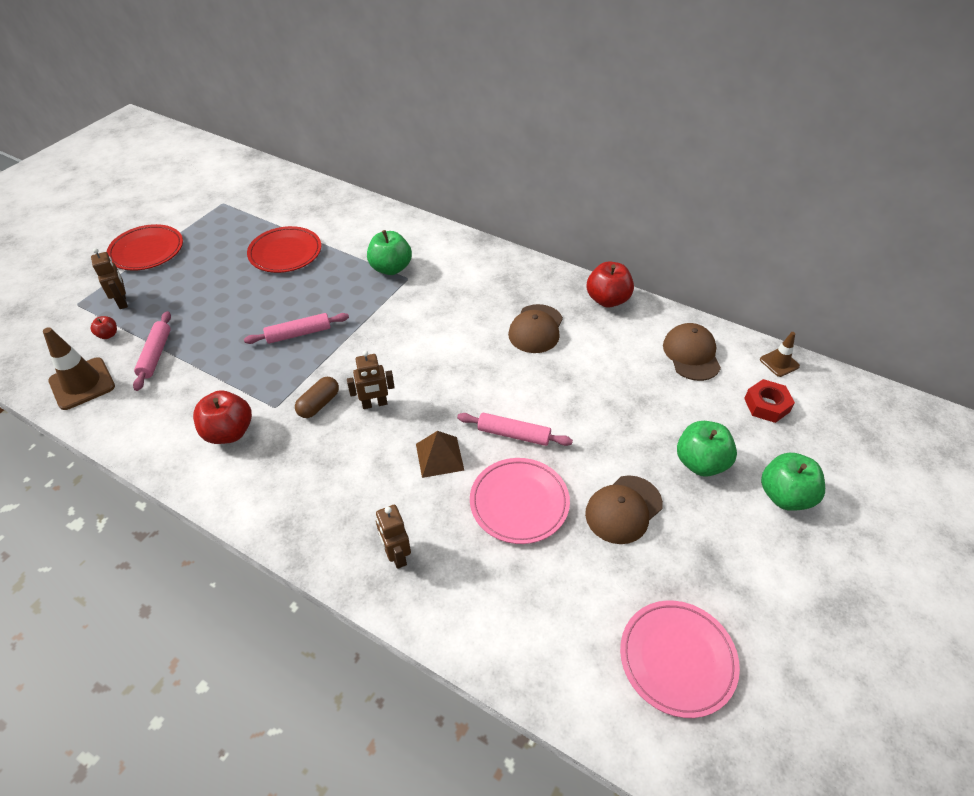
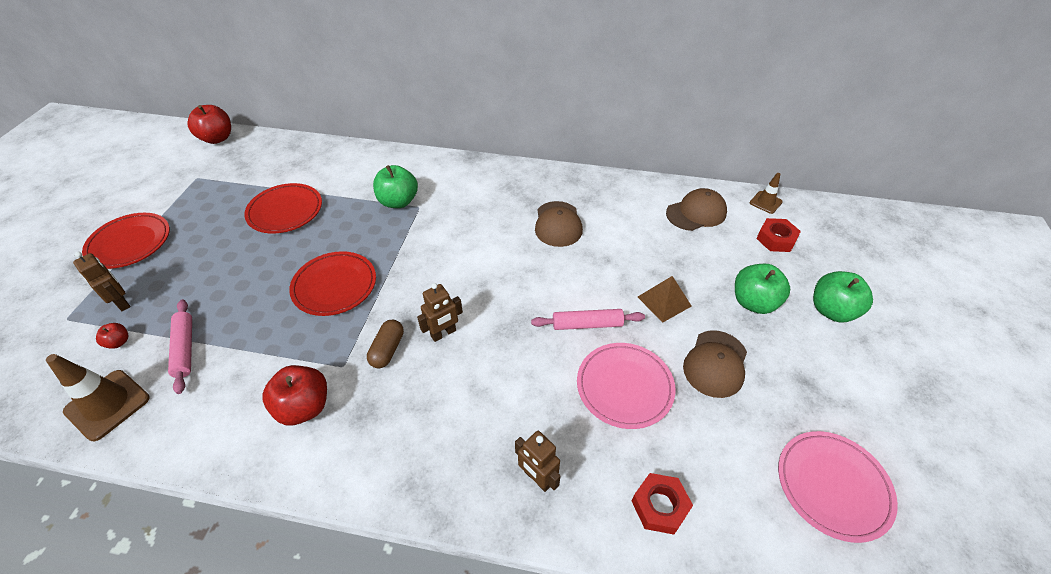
camera: 20 degrees left, 0 degrees up
pink rolling pin [244,313,349,344] -> red plate [289,251,376,316]
brown pyramid [416,431,464,478] -> brown pyramid moved to [638,276,692,323]
red apple [587,261,634,308] -> red apple moved to [188,105,231,144]
brown cap [663,323,721,381] -> brown cap turned 90 degrees clockwise [666,188,727,231]
none -> red nut [632,473,693,535]

